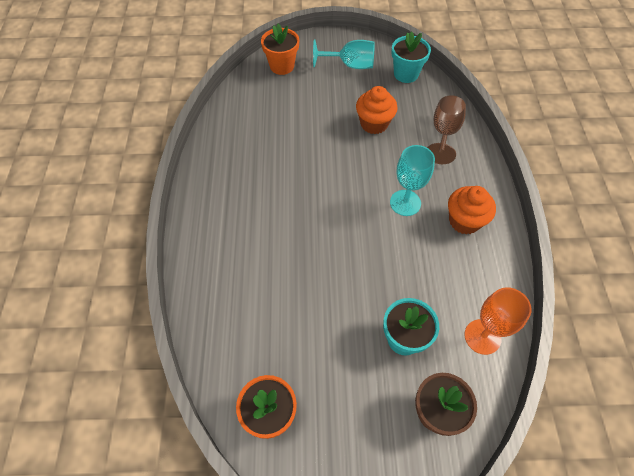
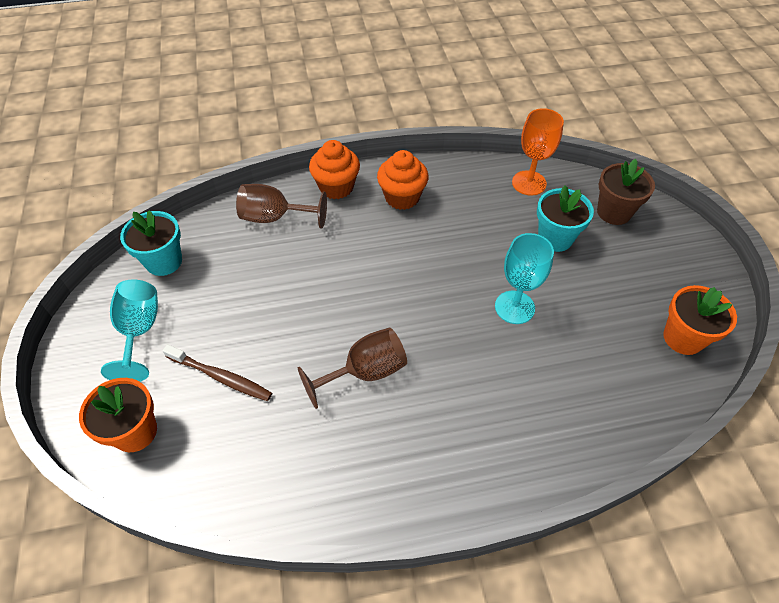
camera: 100 degrees left, 5 degrees down
orange cupcake [356,86,398,134] -> orange cupcake moved to [309,140,360,199]
turquoise goblet [390,145,435,216] -> turquoise goblet moved to [495,233,554,324]
none -> brown toothbrush [163,344,272,401]
none -> brown goblet [298,328,407,409]

